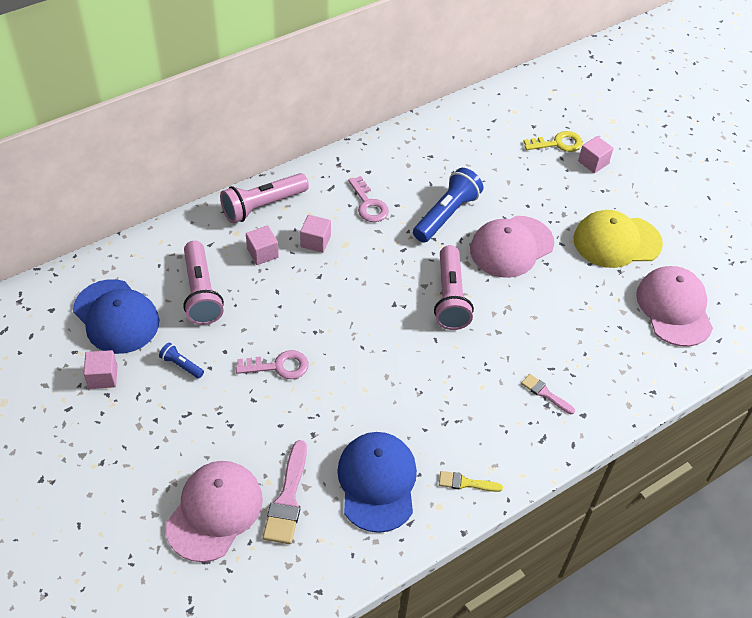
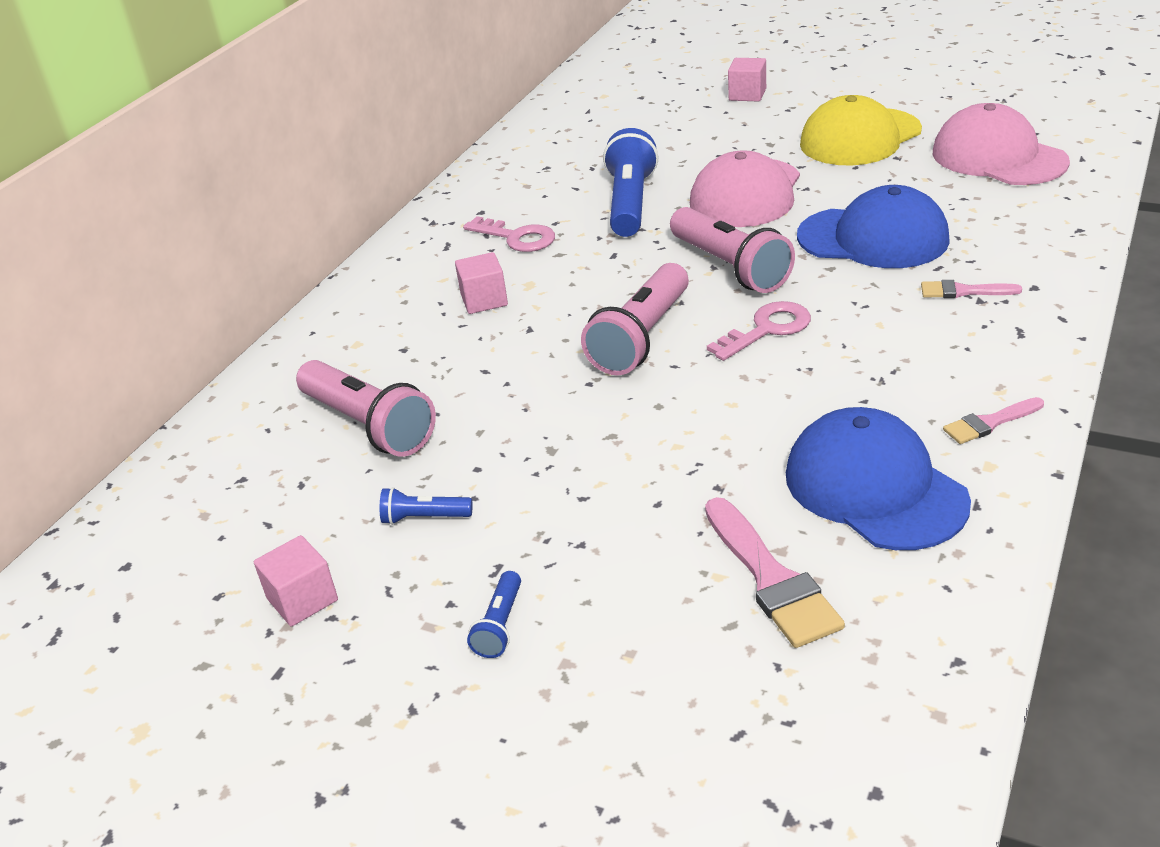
camera: 25 degrees left, 15 degrees down
blue cap [73,279,159,354] -> blue cap moved to [797,185,950,268]
pink cap [165,461,263,562] -> none
pink flashlight [220,173,309,223] -> pink flashlight moved to [581,263,689,375]
pink key [236,350,309,379] -> pink key moved to [707,301,811,361]
pink cube [246,225,279,265] -> none
yellow brush [439,471,503,492] -> pink brush [943,397,1044,444]
yellow key [523,131,583,152] -> none
none -> blue flashlight [467,571,521,658]

